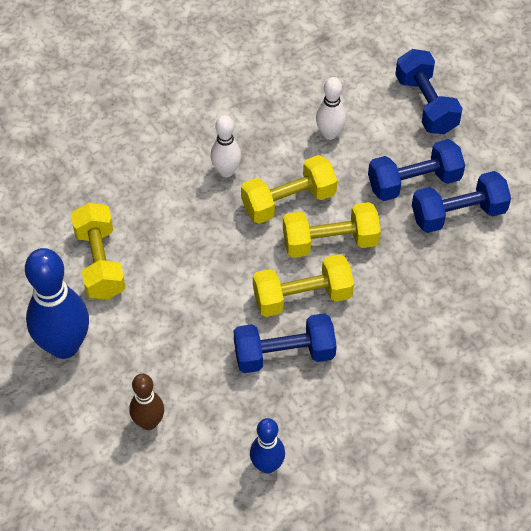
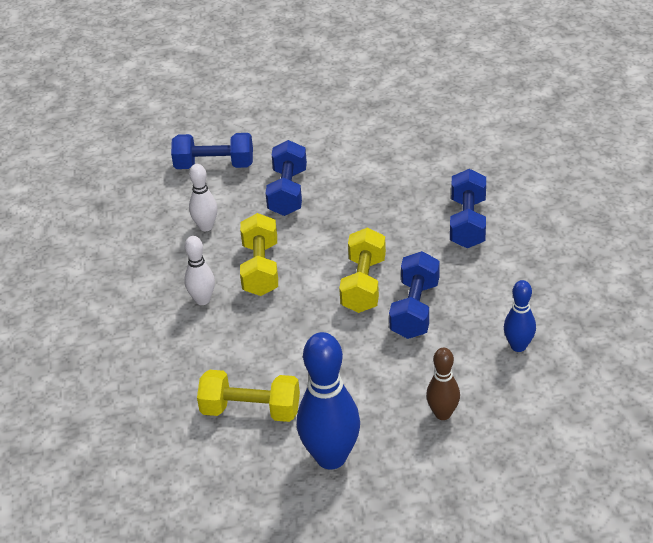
camera: 65 degrees left, 15 degrees down
yellow dumbbell [283,202,381,258] -> none
blue dumbbell [412,171,511,233] -> blue dumbbell moved to [450,169,486,248]

